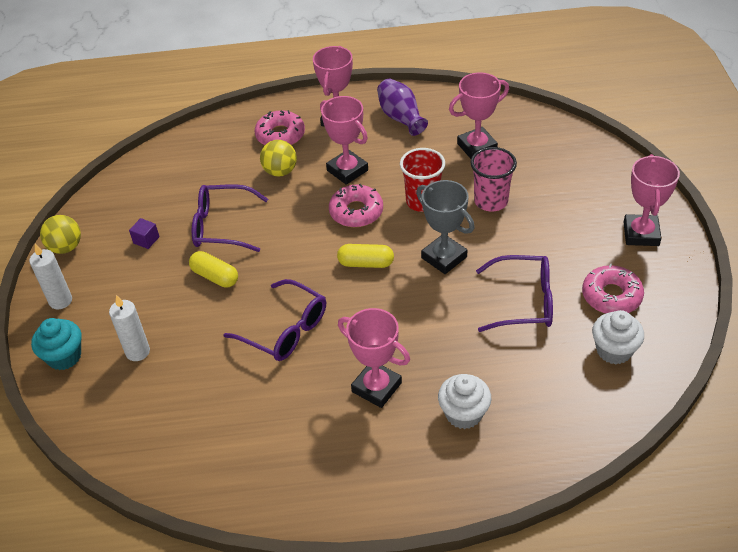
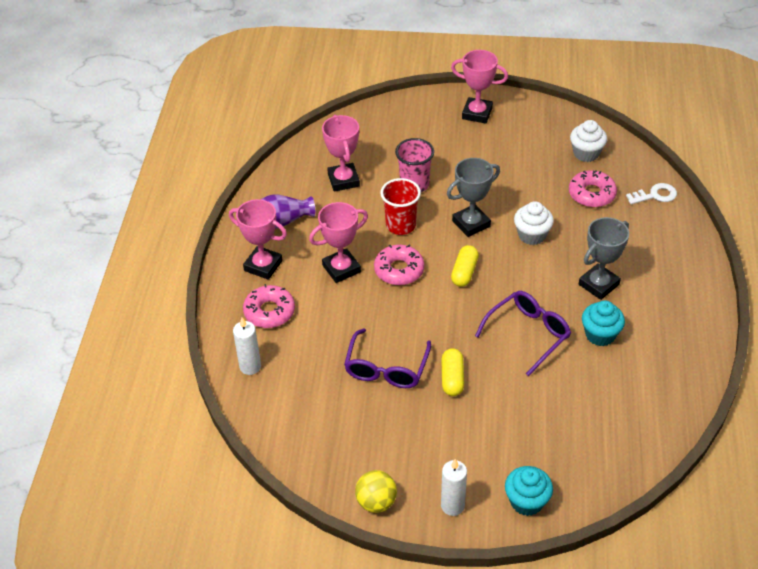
camera: 80 degrees left, 0 degrees up
white candle [109,295,150,361] -> white candle moved to [233,317,261,375]
purple cube [129,218,160,249] -> none
yellow capsule [189,251,238,287] -> yellow capsule turned 45 degrees counterclockwise [441,348,464,396]
yellow ball [260,140,297,177] -> none
pink trophy [338,308,410,408] -> grey trophy [579,217,629,300]
white cupcake [438,374,492,429] -> white cupcake moved to [514,201,554,245]
purple glasses [476,255,553,332] -> none
pink donut [582,264,644,314] -> pink donut moved to [569,170,617,207]
none -> turquoise cupcake [582,300,625,346]
none -> white key [626,183,677,204]

